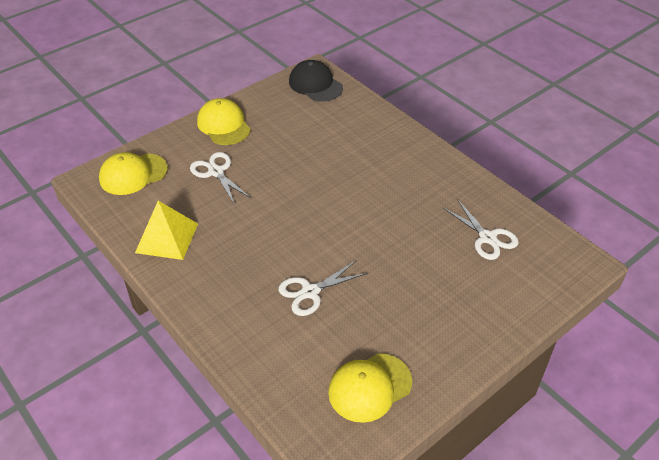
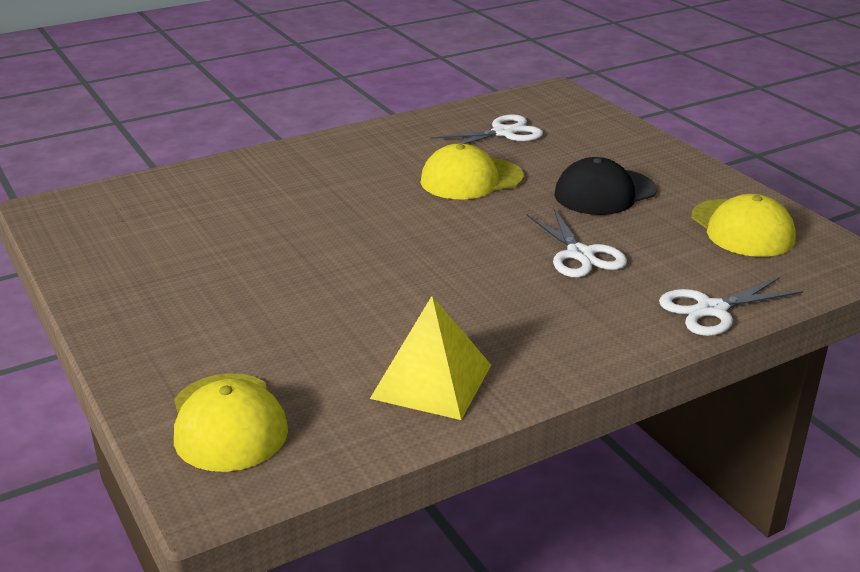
camera: 80 degrees left, 15 degrees down
white scissors [190,152,251,204] -> white scissors moved to [659,277,803,336]
yellow cap [197,98,251,145] -> yellow cap moved to [421,143,523,199]
black cap [289,60,343,102] -> black cap moved to [555,157,657,215]

